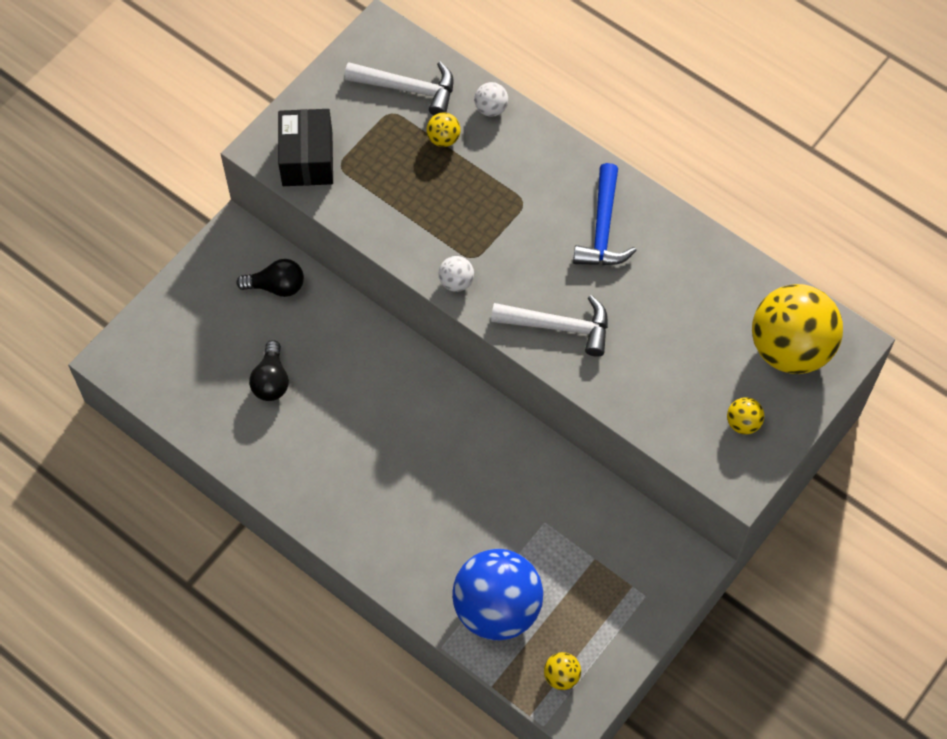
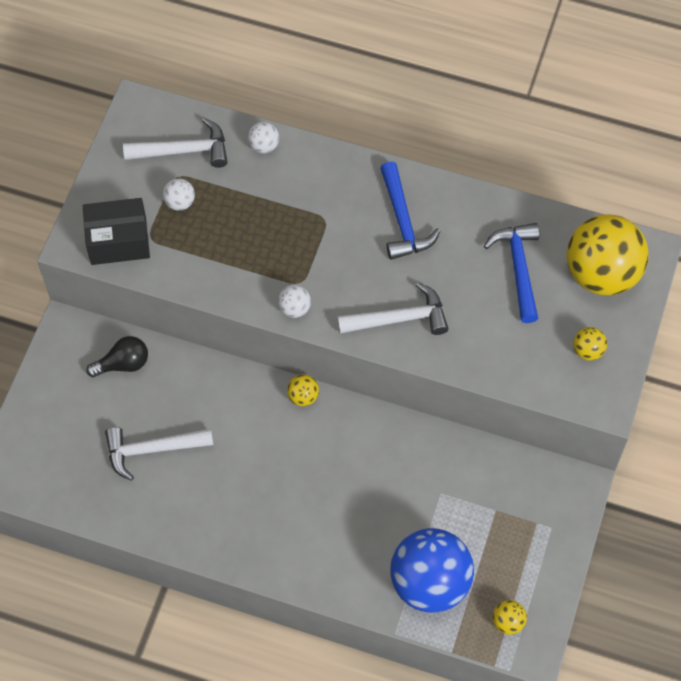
camera: 20 degrees left, 0 degrees up
black light bulb [249,340,289,401] -> white hammer [105,427,213,481]
black box [278,109,333,186] -> black box turned 75 degrees counterclockwise [83,198,150,265]
yellow ball [426,113,461,147] -> yellow ball moved to [287,374,319,406]
none -> white ball [163,178,195,211]
none -> blue hammer [484,223,539,323]

